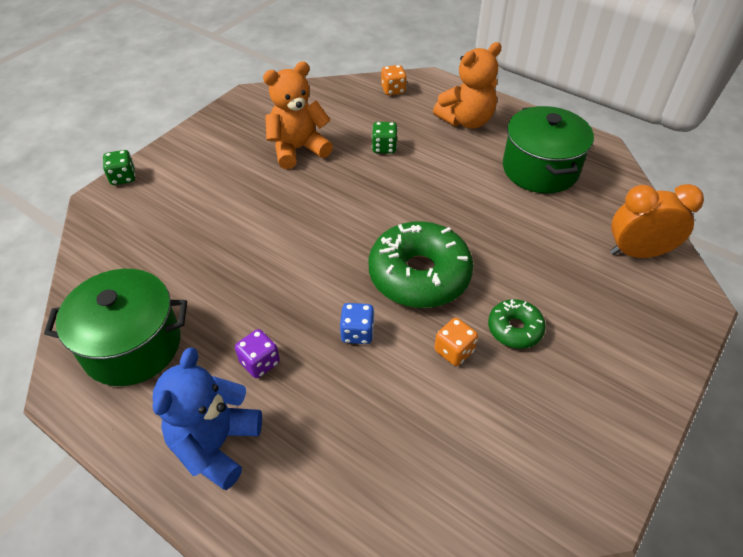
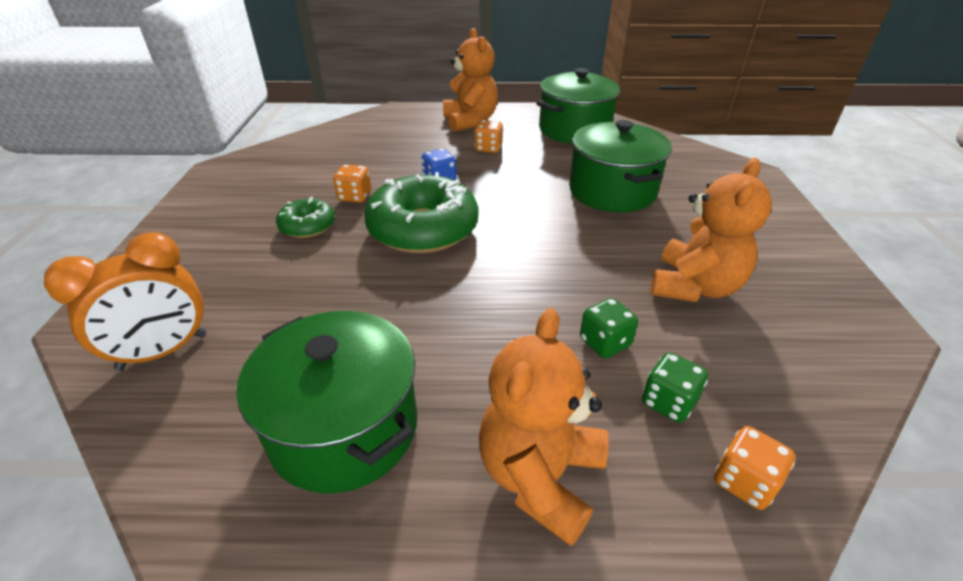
camera: 145 degrees right, 10 degrees down
green dice [103,150,136,185] -> green dice moved to [642,352,708,423]
blue teddy bear [152,347,262,490] -> orange teddy bear [443,28,498,132]
purple dice [235,329,280,378] -> orange dice [474,120,503,153]
none -> green pot [569,120,672,212]

